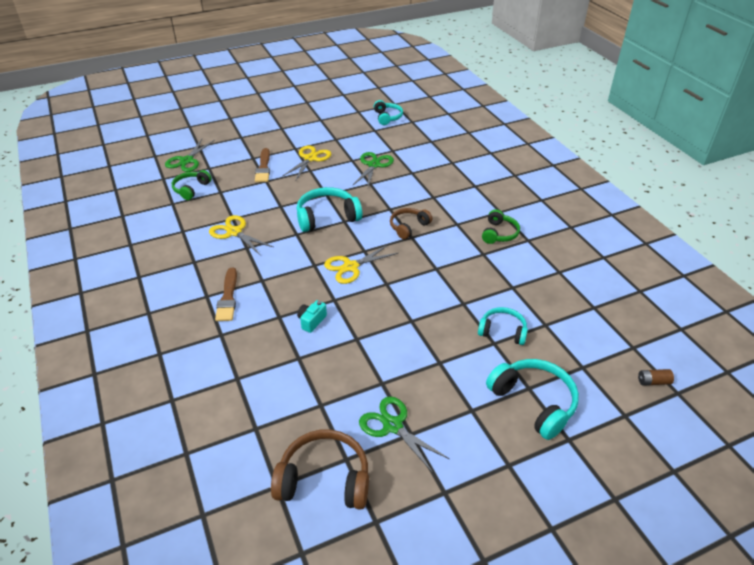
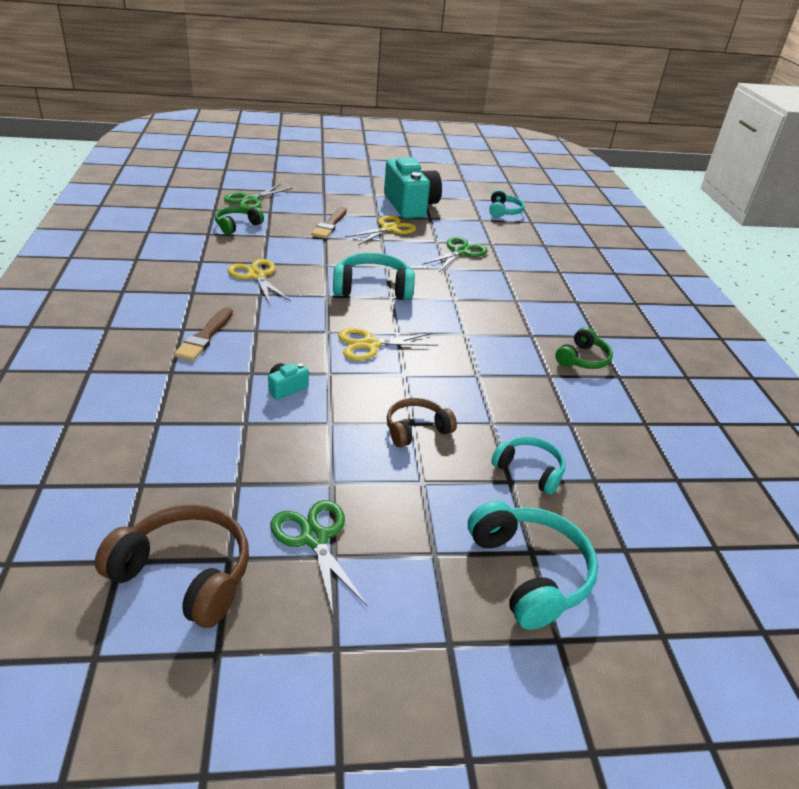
camera: 15 degrees right, 5 degrees down
brown headphones [390,208,432,239] -> brown headphones moved to [387,398,457,447]
brown battery [638,369,674,386] -> none
none -> turquoise camera [384,157,442,219]

